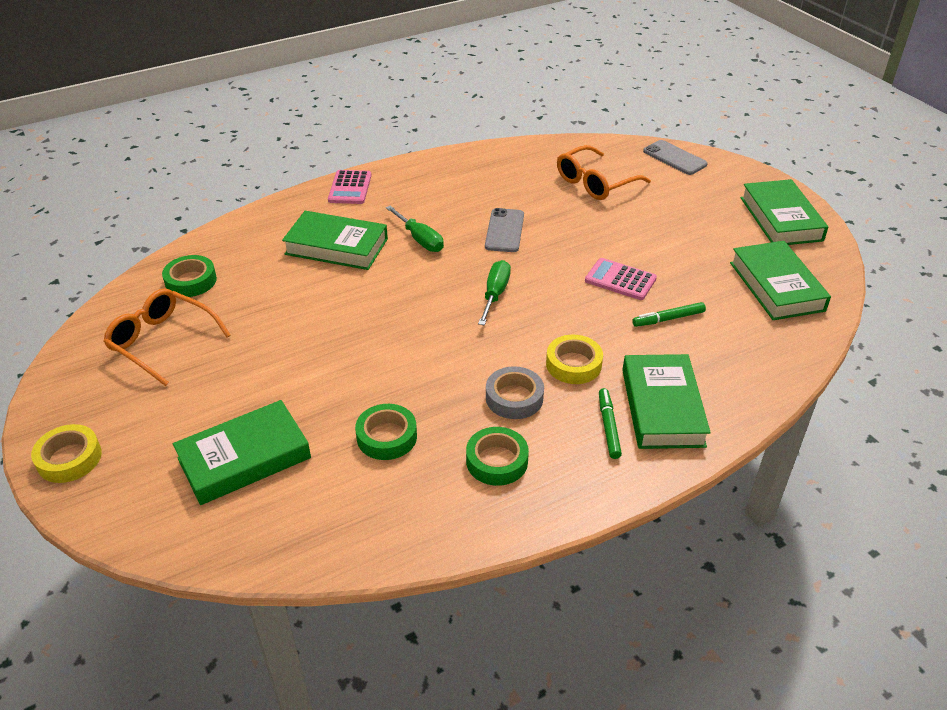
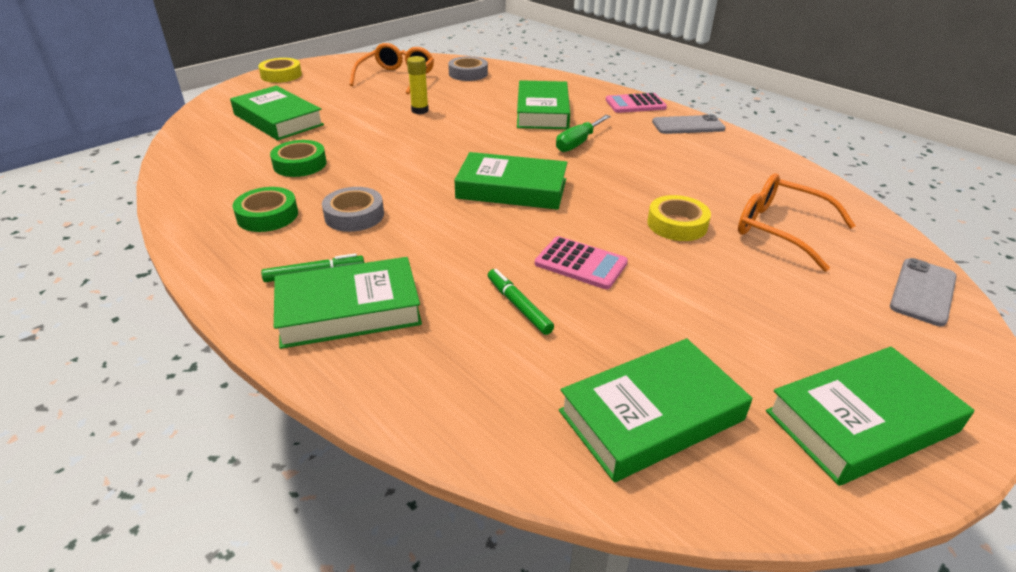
camera: 75 degrees right, 5 degrees down
green tape [162,255,217,297] -> grey tape [448,56,488,81]
green screwdriver [478,260,511,325] -> green book [454,152,568,210]
grey phone [485,208,524,252] -> grey phone moved to [652,114,726,134]
yellow tape [546,335,603,384] -> yellow tape moved to [647,195,711,241]
pink calculator [585,258,657,300] -> pink calculator turned 105 degrees clockwise [535,236,628,289]
none -> yellow glue stick [407,56,429,114]

